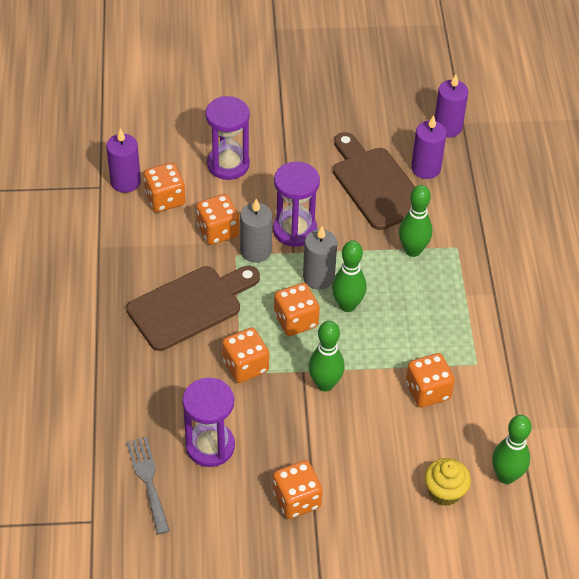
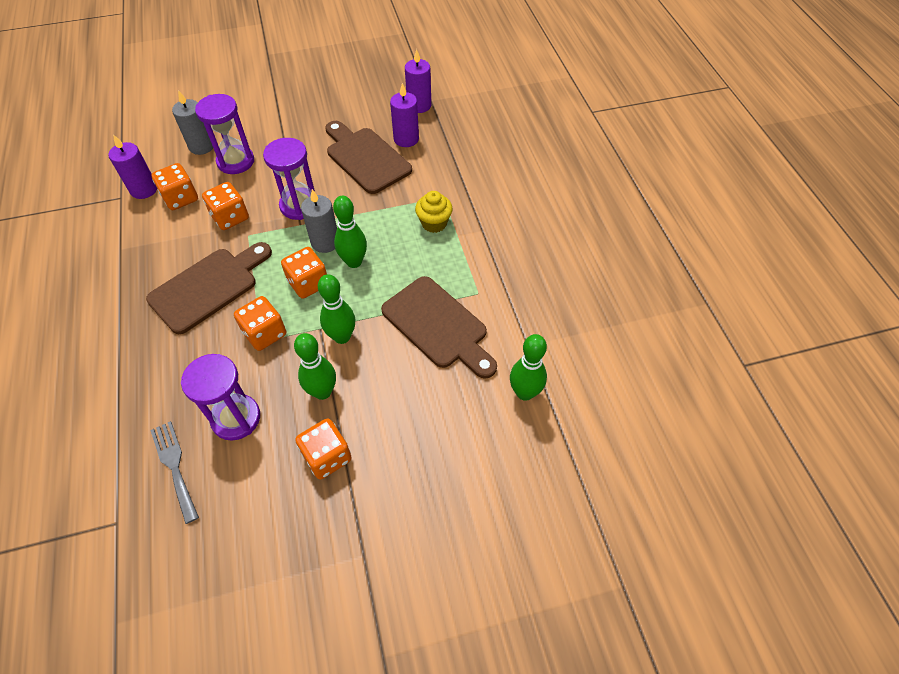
camera: 10 degrees left, 5 degrees up
grey candle [240,199,272,263] -> grey candle moved to [172,90,213,155]
green bowling pin [399,185,432,257] -> green bowling pin moved to [294,333,336,400]
orange dice [406,353,455,407] -> brown cutting board [381,276,497,379]
yellow cupcake [425,458,471,506] -> yellow cupcake moved to [415,191,453,233]

